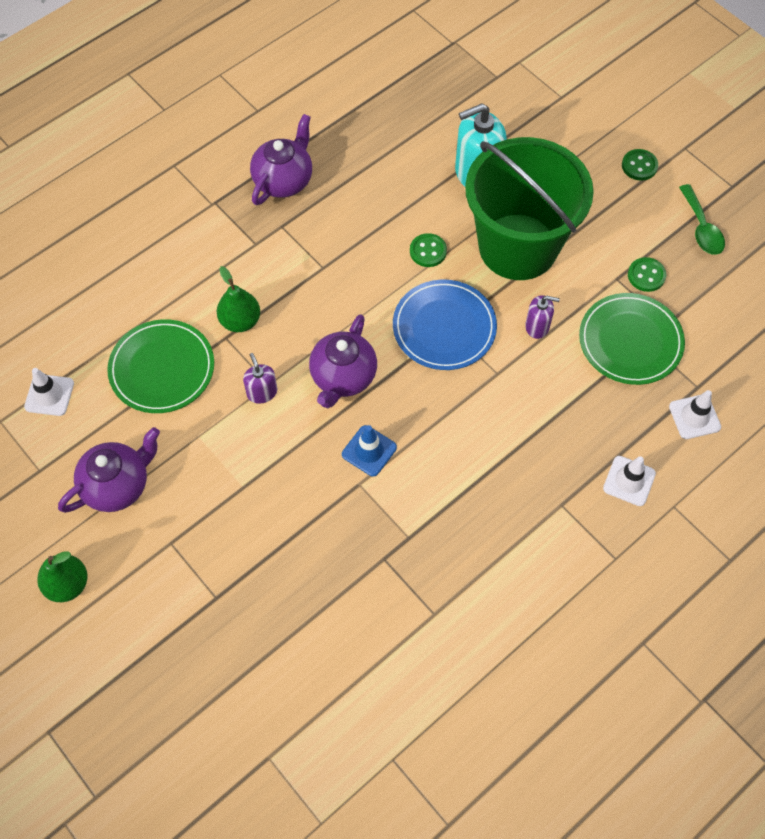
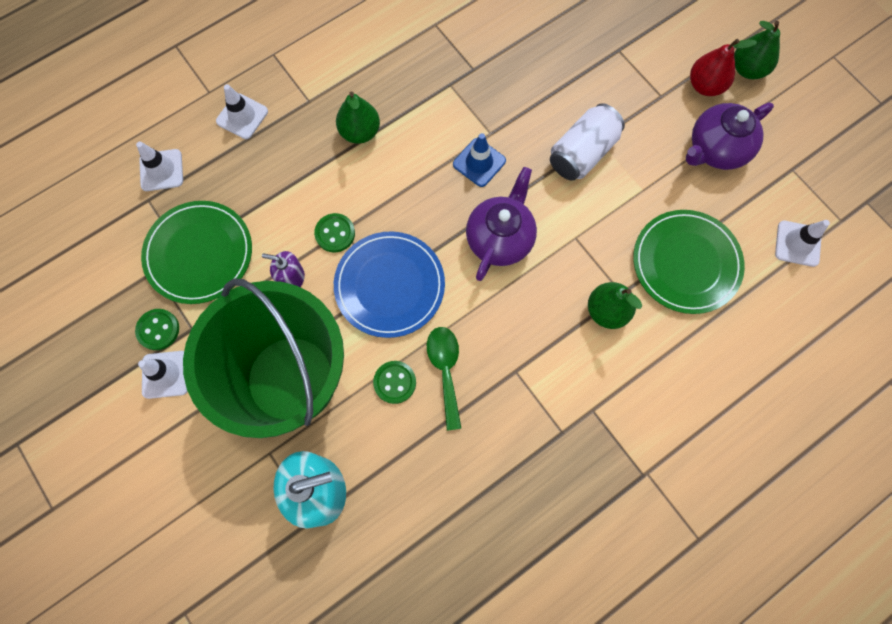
camera: 175 degrees left, 10 degrees up
purple soap dispenser [243,353,277,404] -> none
purple teapot [250,114,312,205] -> none
green button [622,149,658,181] -> green button moved to [314,213,355,252]
green spoon [679,184,725,255] -> green spoon moved to [427,327,462,431]
none -> white traffic cone [138,351,188,399]
none -> green pear [336,92,380,144]
none -> white can [550,103,625,181]
none -> red pear [690,39,757,96]

